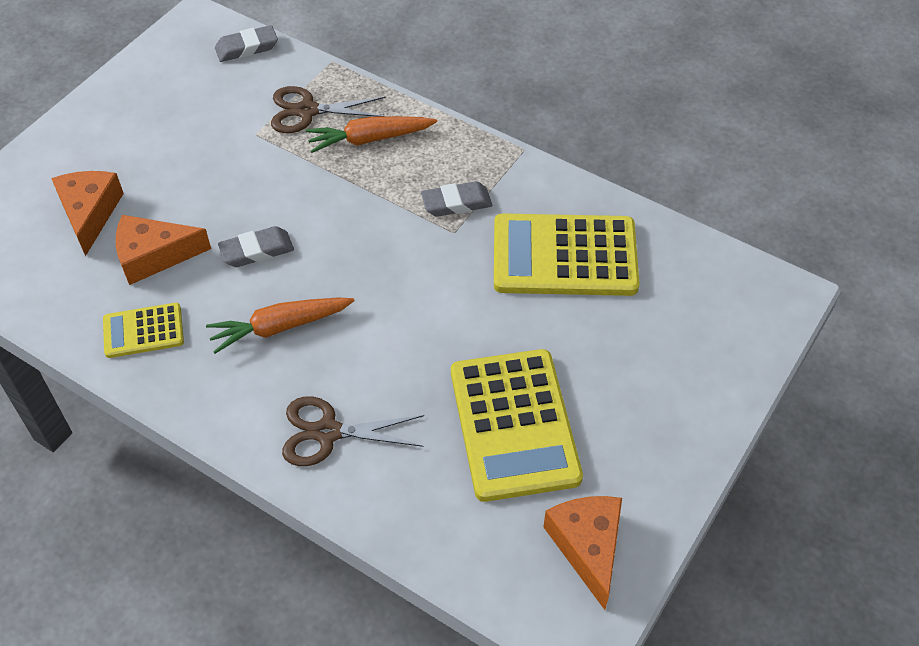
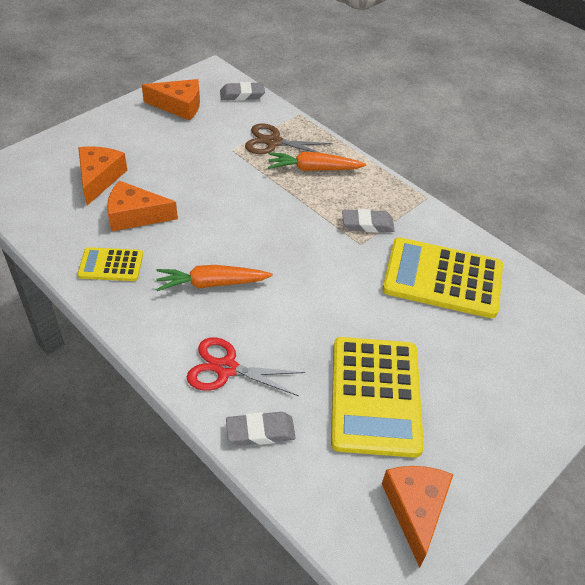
camera: 10 degrees right, 5 degrees down
grey eraser [218,226,294,267] -> grey eraser moved to [226,412,296,446]
brown scissors [282,397,424,466] -> red scissors [187,337,305,396]
none -> orange cheese [142,79,200,120]

